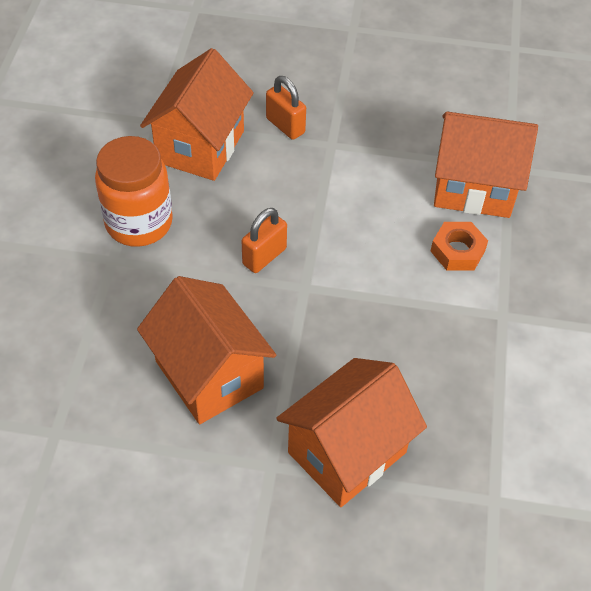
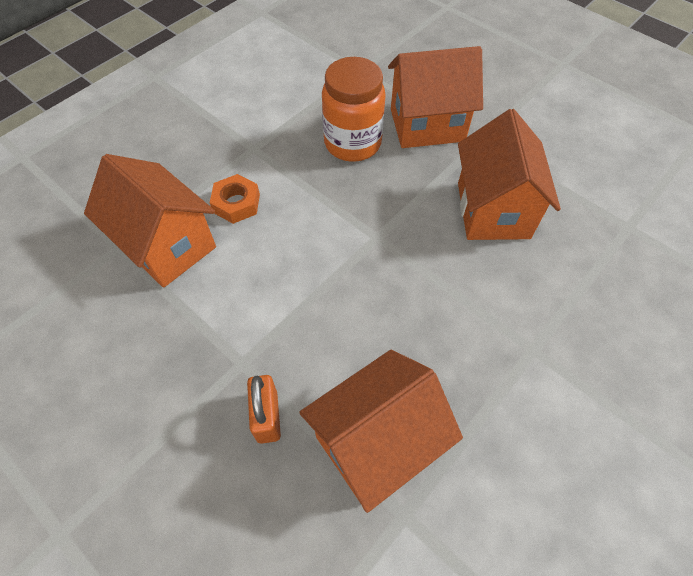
camera: 145 degrees left, 5 degrees up
orange jar [95,136,173,247] -> orange jar moved to [322,57,386,162]
orange padlock [242,208,287,273] -> none

